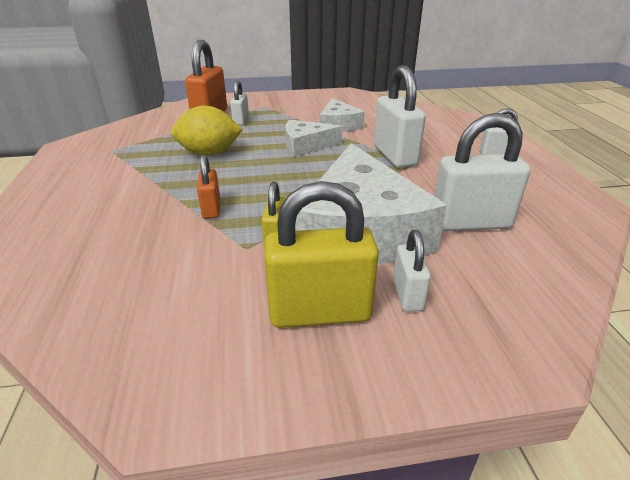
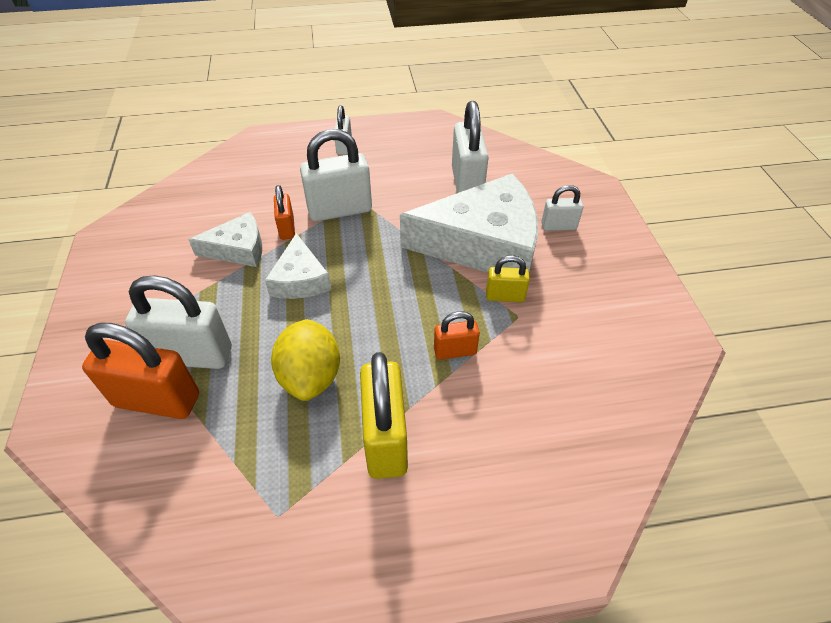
camera: 90 degrees left, 15 degrees up
white padlock [230,80,249,125] -> white padlock [125,275,232,369], size x1.85
yellow padlock [264,181,379,328] -> yellow padlock moved to [360,352,408,479]
none -> orange padlock [274,185,295,240]

